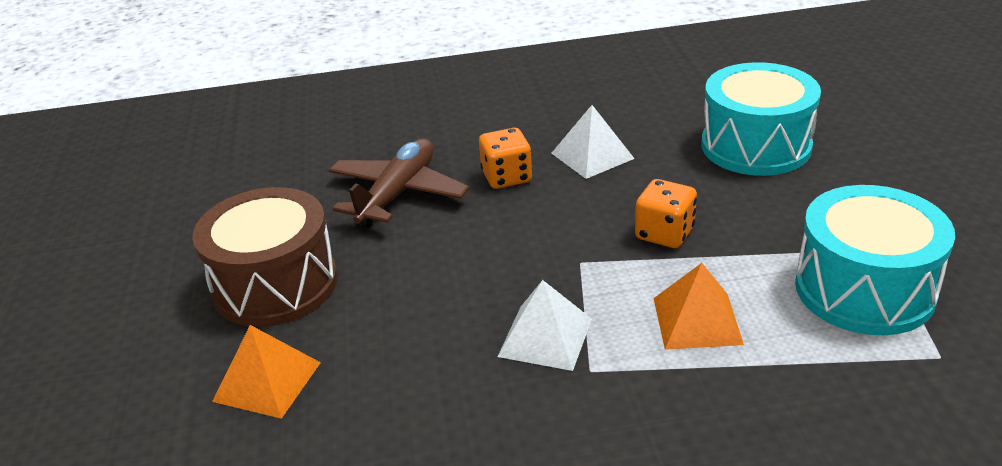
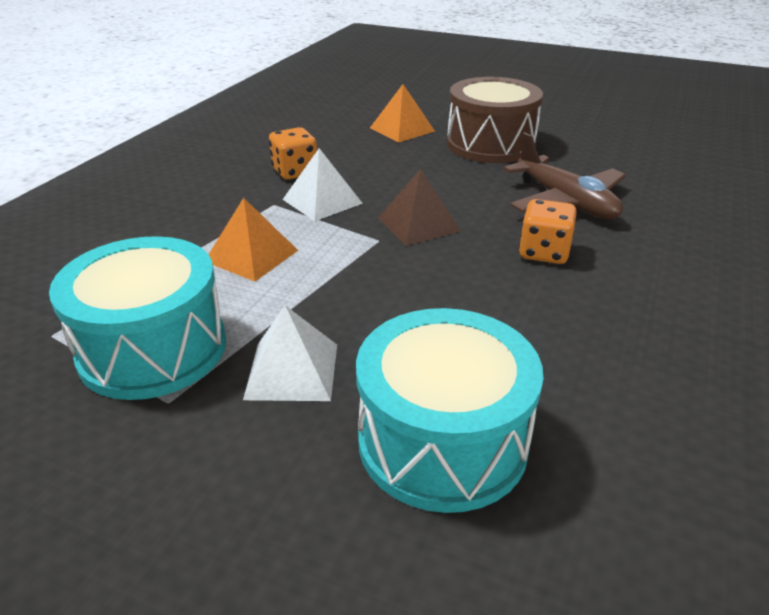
camera: 120 degrees right, 0 degrees up
white pyramid [551,105,635,179] -> white pyramid moved to [243,305,337,401]
orange dice [635,179,697,248] -> orange dice moved to [269,127,317,180]
none -> brown pyramid [378,169,461,246]

